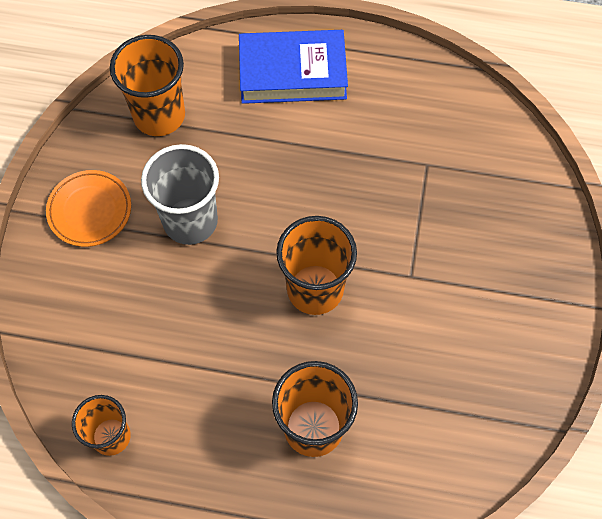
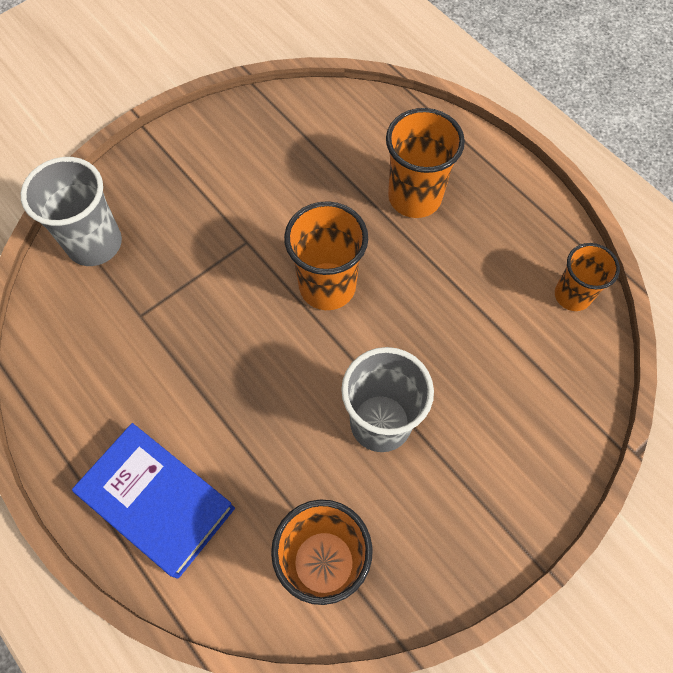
camera: 140 degrees left, 0 degrees up
orange plate [46,170,131,247] -> none
none -> grey cup [21,157,122,266]

